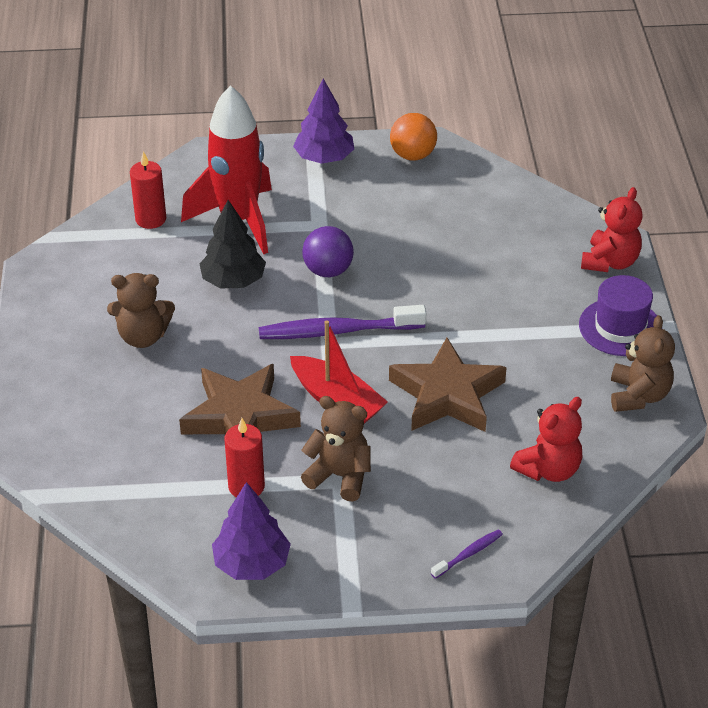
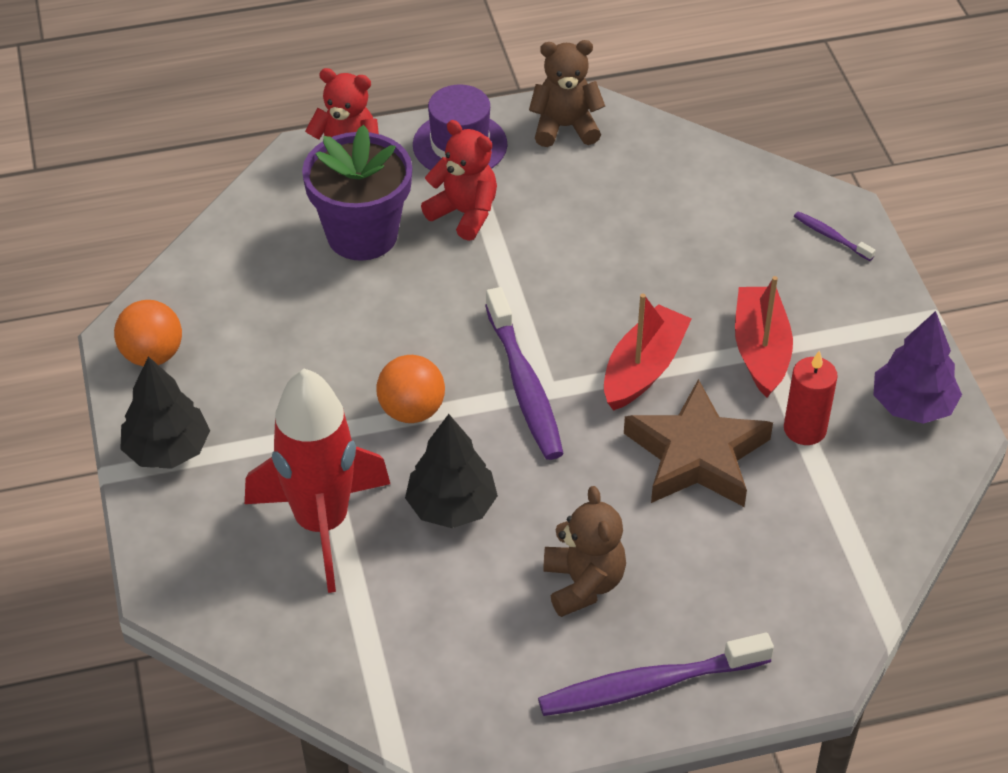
camera: 100 degrees left, 5 degrees up
red candle [130,151,166,229] -> none
purple tree [293,79,354,164] -> black tree [120,356,210,469]
brown teddy bear [301,396,371,502] -> red boat [735,276,793,398]
purple ball [302,226,354,277] -> orange ball [376,355,445,423]
brown star [389,338,507,432] -> none
red teddy bear [510,397,582,482] -> red teddy bear moved to [421,120,497,241]
none -> purple flower pot [302,125,412,261]
none -> purple toothbrush [538,633,774,716]

